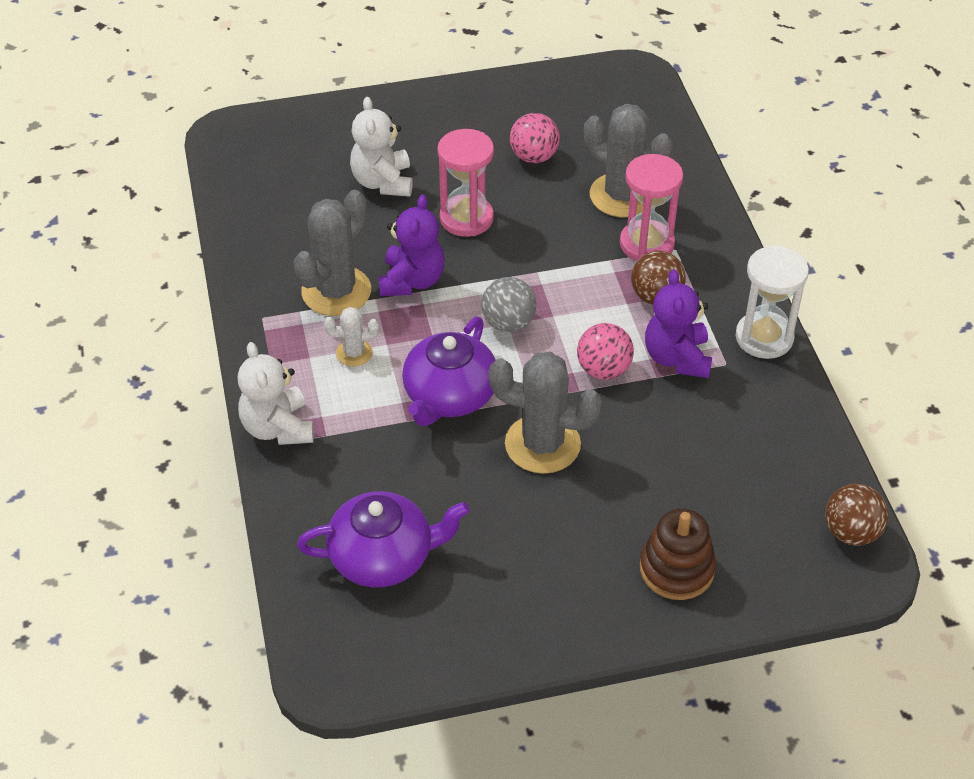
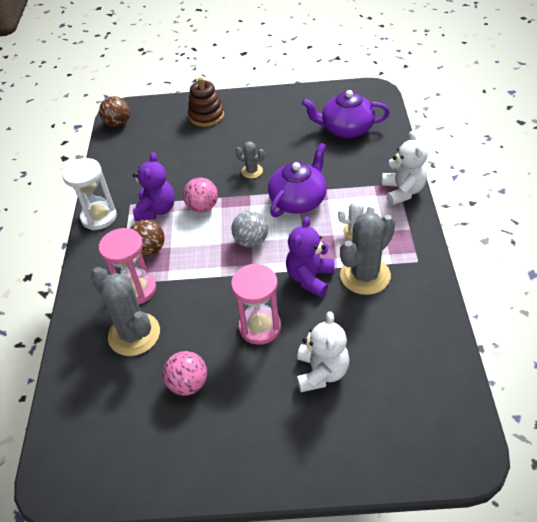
camera: 165 degrees left, 0 degrees up
grey cactus [489,352,602,474] -> grey cactus [236,141,265,178], size x0.51

